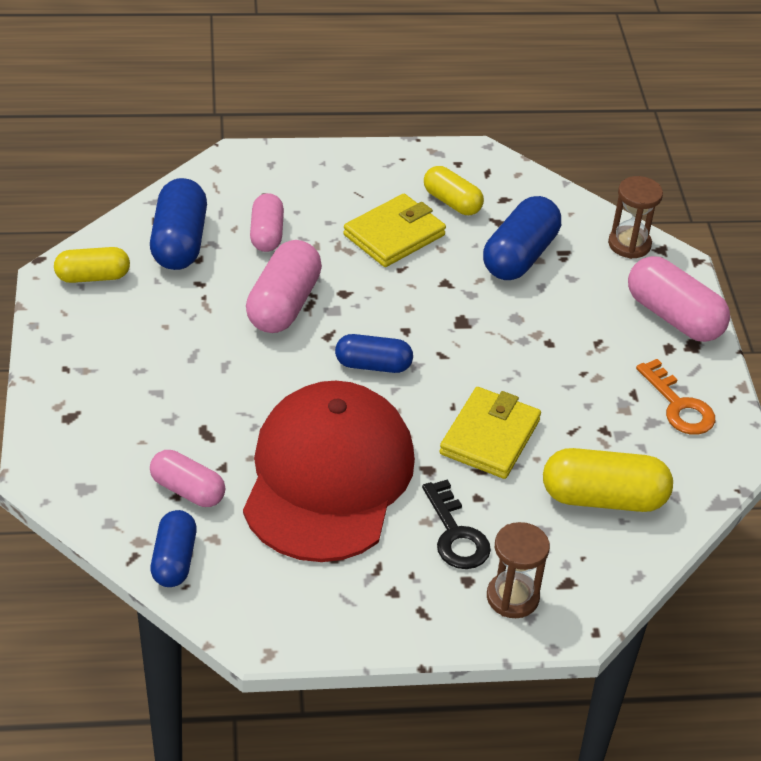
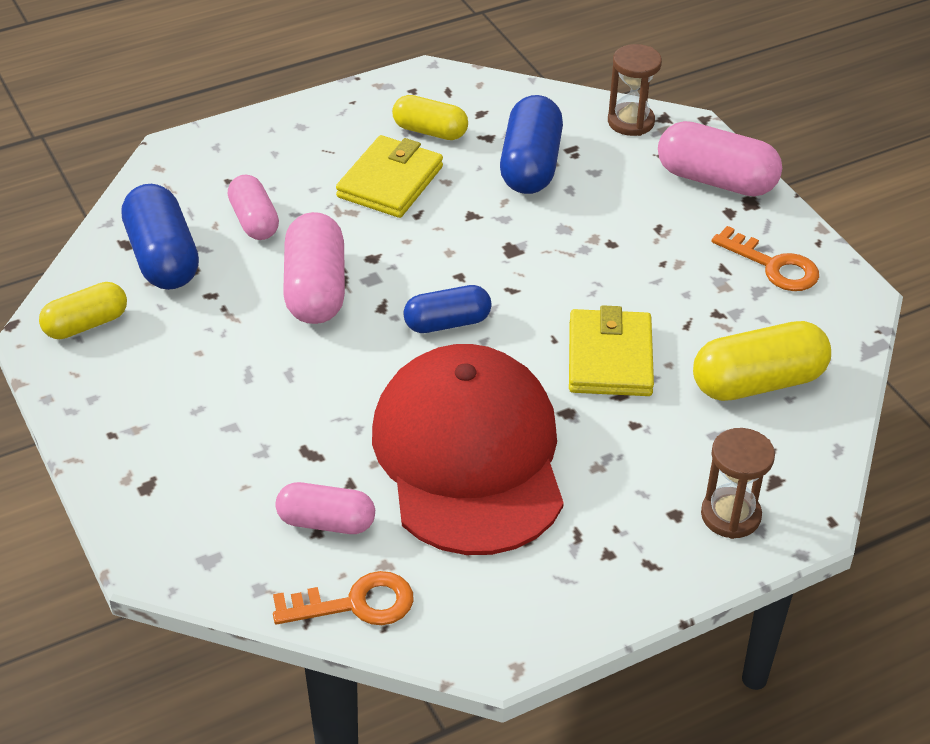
camera: 20 degrees left, 0 degrees up
blue capsule [150,510,197,587] -> orange key [273,571,414,625]
black key [422,479,491,569] -> none

